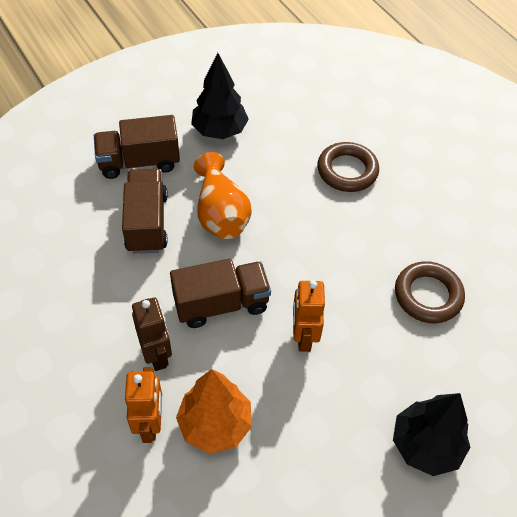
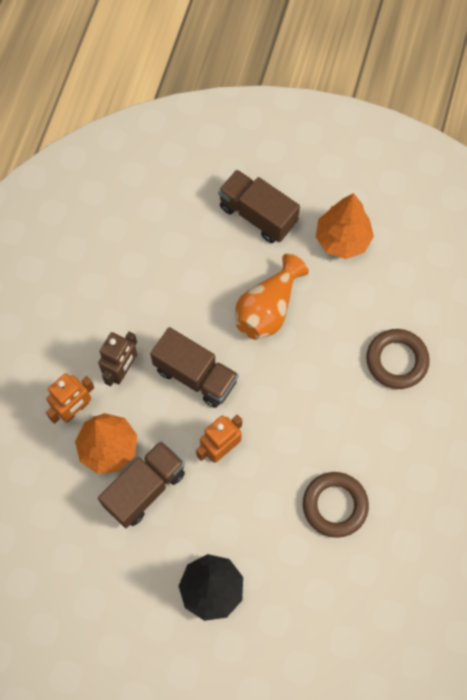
camera: 50 degrees right, 15 degrees up
brown truck [122,168,168,254] -> brown truck moved to [98,441,185,528]
black tree [191,53,249,139] -> orange tree [316,193,374,259]

